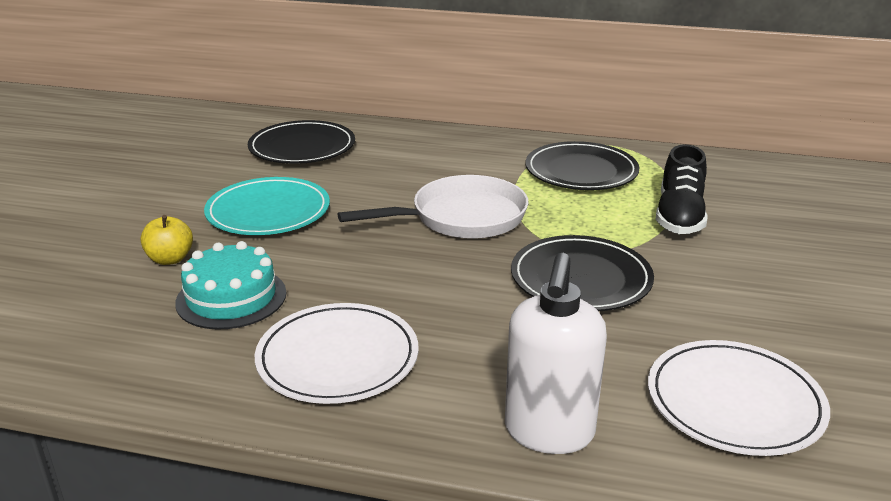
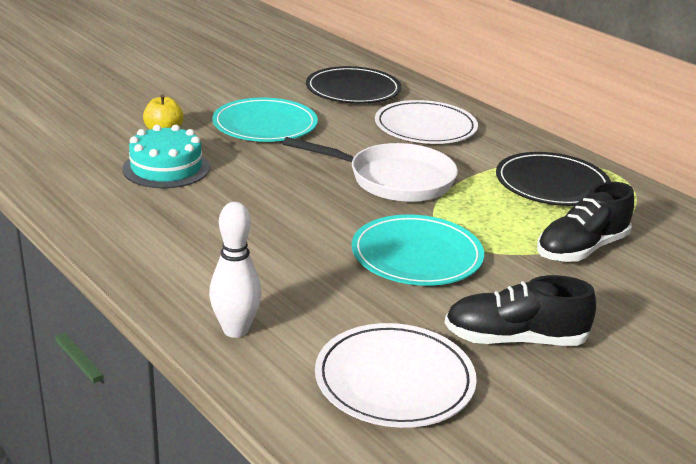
camera: 35 degrees right, 0 degrees up
white plate [255,303,419,404] -> white plate moved to [375,100,478,144]
white soap dispenser [505,253,607,454] -> white bowling pin [209,202,262,338]
black plate [511,235,654,311] -> turquoise plate [352,214,484,286]
none -> black shoe [445,275,596,346]

